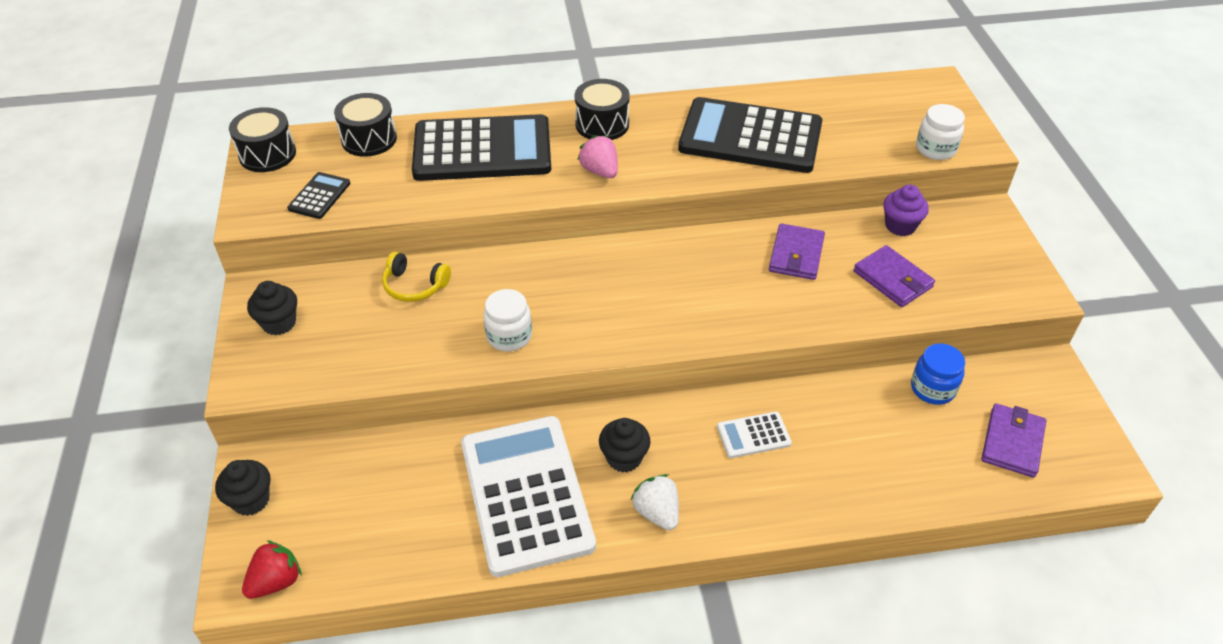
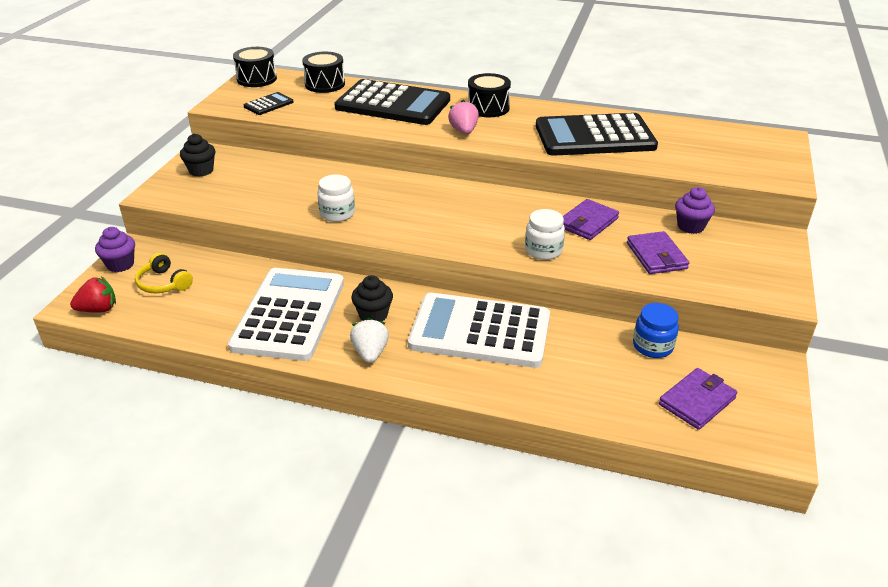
camera: 25 degrees right, 10 degrees down
black cupcake [215,460,270,516] -> purple cupcake [95,227,135,272]
yellow headphones [382,252,451,302] -> yellow headphones moved to [135,253,193,293]
black calculator [678,97,822,173] -> black calculator turned 45 degrees counterclockwise [536,113,658,156]
white calculator [717,412,792,458] -> white calculator [408,293,550,368], size x2.36
white jar [916,104,965,160] -> white jar moved to [525,209,565,260]

